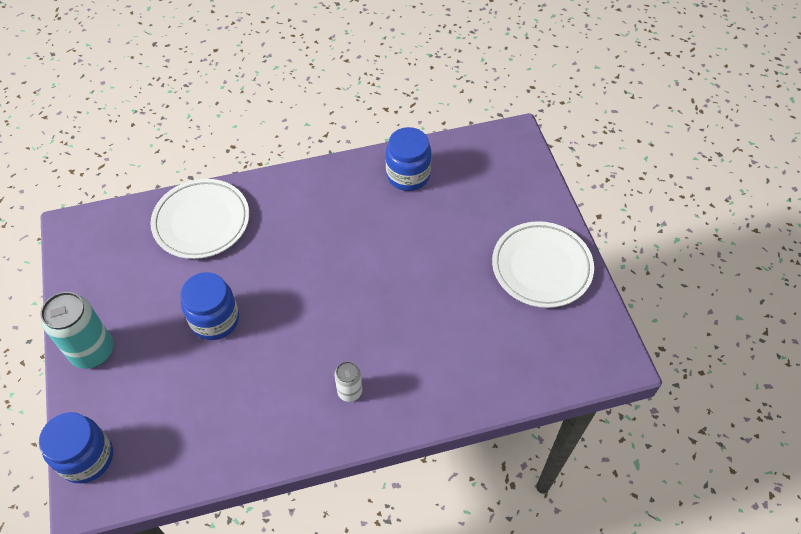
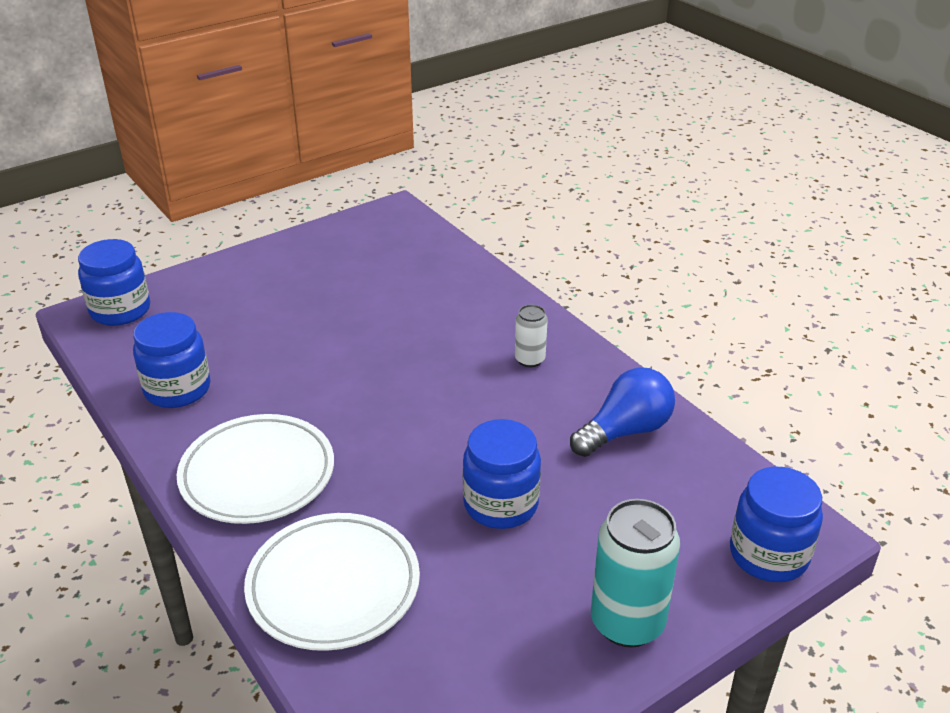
camera: 110 degrees left, 20 degrees down
white plate [492,221,594,308] -> white plate moved to [177,414,334,524]
none -> blue jar [78,239,150,326]
none -> blue light bulb [570,367,675,457]

